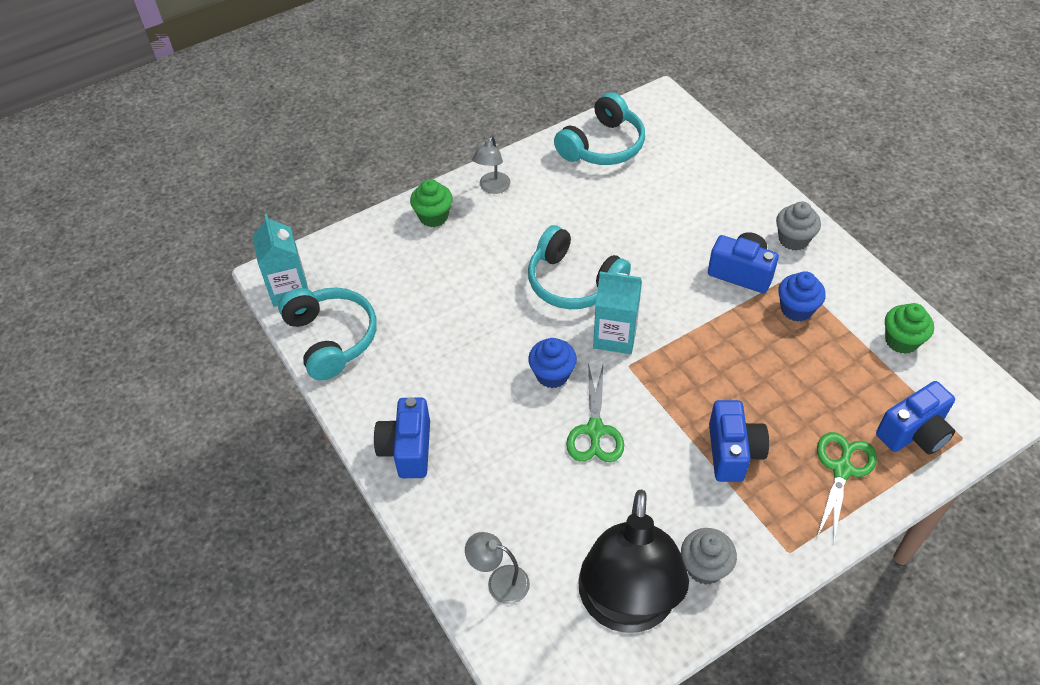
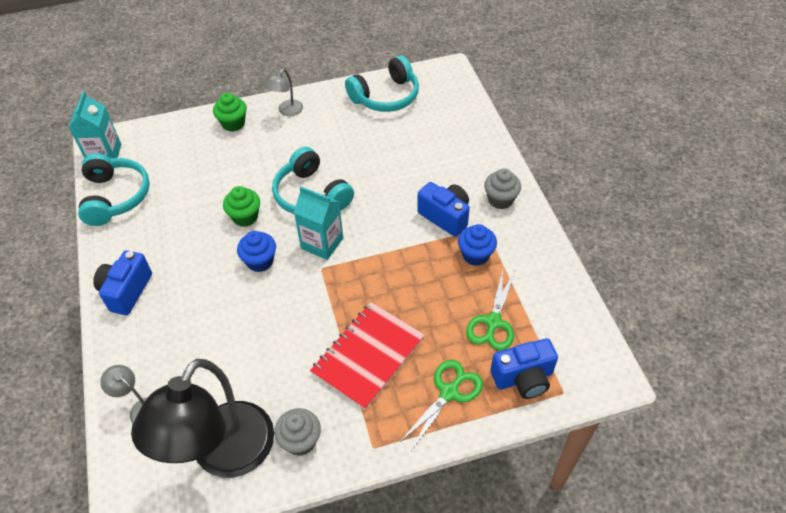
camera: 15 degrees right, 0 degrees up
green scissors [566,363,624,462] -> green scissors moved to [466,270,515,351]
blue camera [709,400,769,482] -> red notebook [310,302,425,410]
green cupcake [885,303,934,354] -> green cupcake moved to [223,186,260,227]

